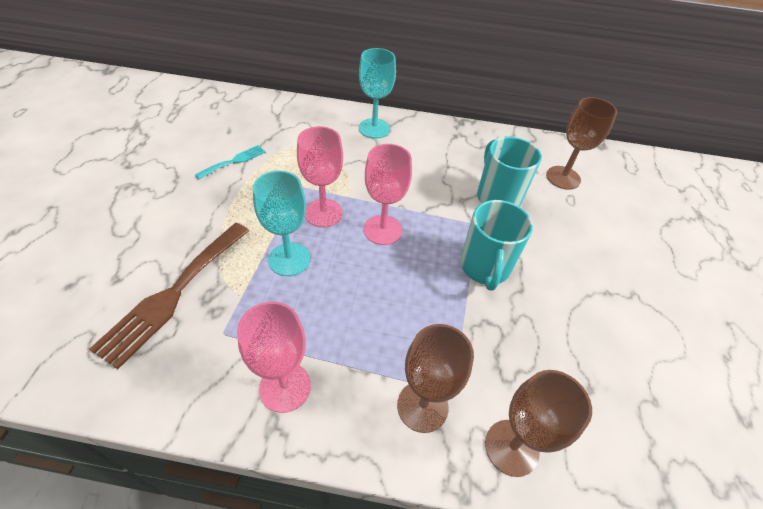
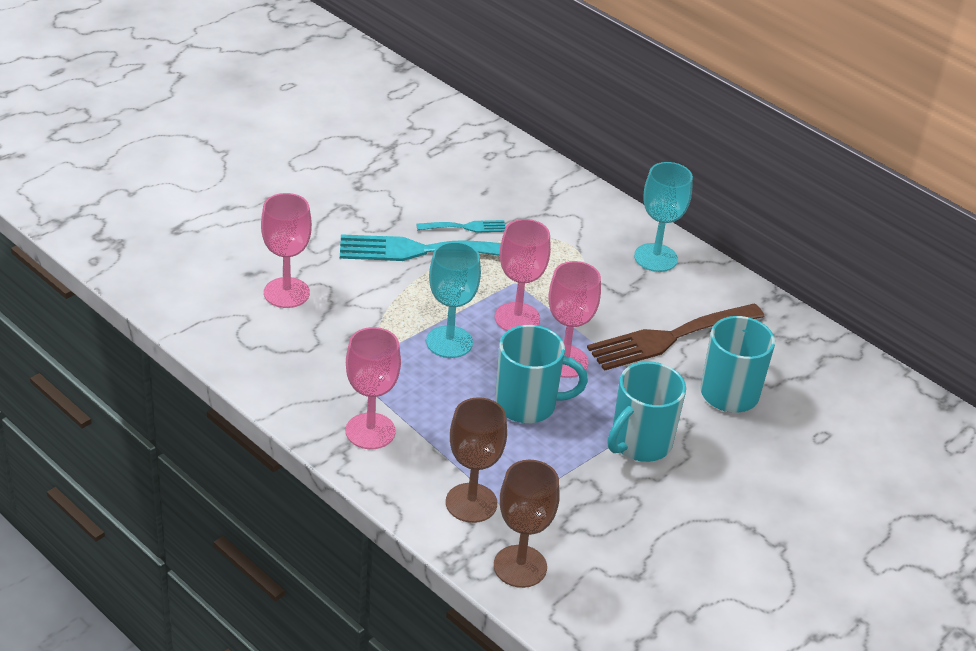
camera: 35 degrees right, 10 degrees down
brown fork [89,223,249,369] -> brown fork moved to [587,303,764,371]
brown goblet [546,97,617,190] -> none
none -> pink goblet [261,193,312,308]
none -> turquoise fork [340,234,501,261]
none -> turquoise mug [495,325,588,423]

